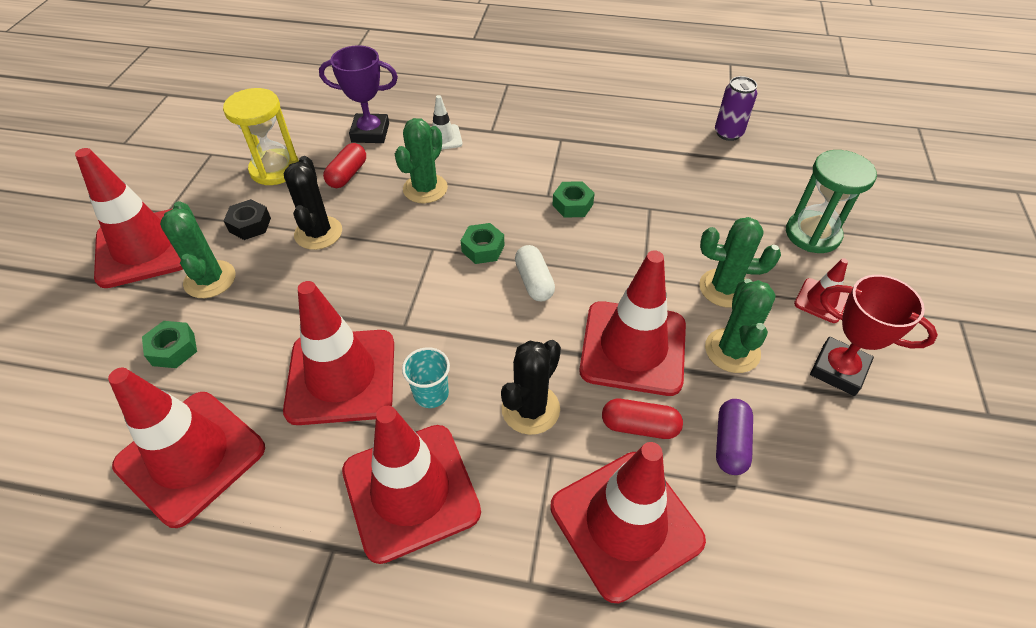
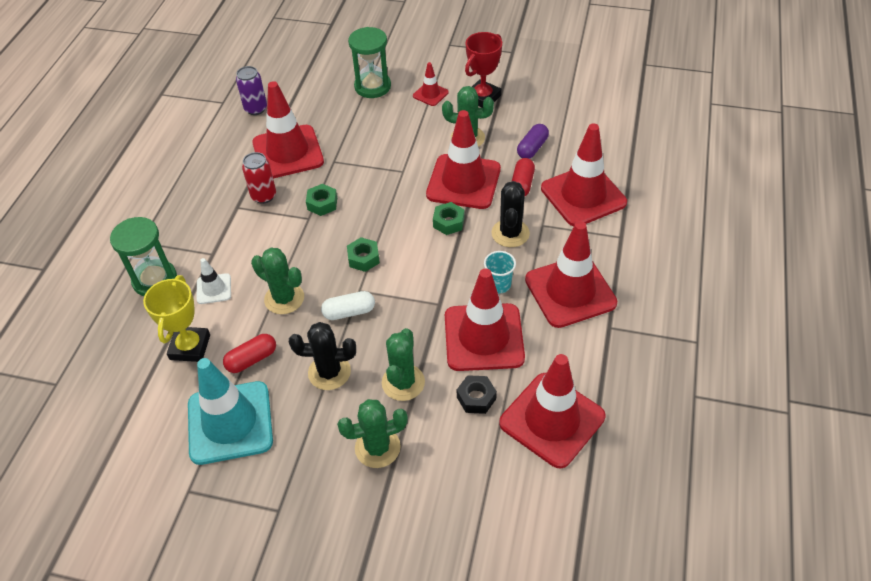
camera: 85 degrees left, 0 degrees up
red traffic cone [75,148,183,288] -> red traffic cone moved to [252,81,324,179]
green nut [142,321,197,368] -> green nut moved to [433,202,464,235]
yellow hourglass [223,88,299,185] -> turquoise traffic cone [188,358,273,465]
black nut [224,199,271,240] -> black nut moved to [457,375,497,414]
purple trophy [319,45,398,143] -> yellow trophy [143,275,210,362]
red capsule [323,143,366,188] -> red capsule turned 60 degrees counterclockwise [223,334,276,373]
black cactus [501,340,561,435] -> black cactus turned 60 degrees clockwise [491,181,530,247]
white capsule [515,245,555,301] -> white capsule moved to [321,291,375,320]
green cactus [699,217,781,308] -> green cactus moved to [382,328,425,401]
purple capsule [716,399,753,475] -> purple capsule turned 75 degrees counterclockwise [517,124,549,159]
none -> green hourglass [110,217,177,296]
none -> red can [242,152,276,204]

